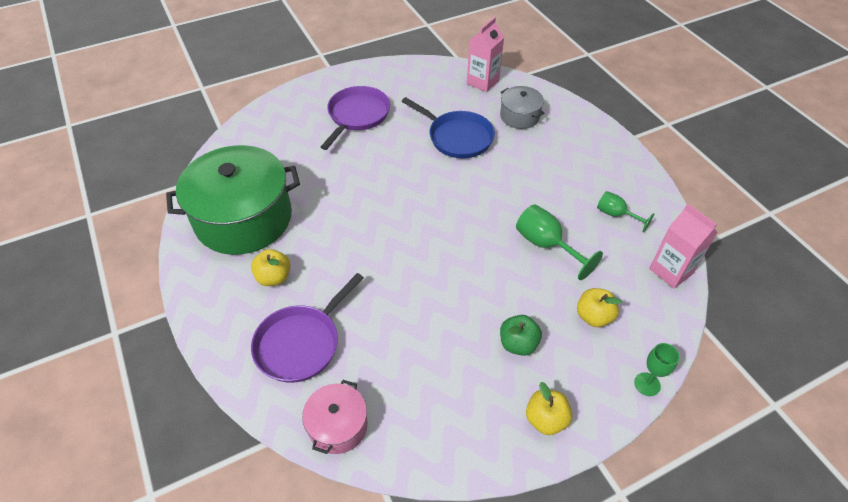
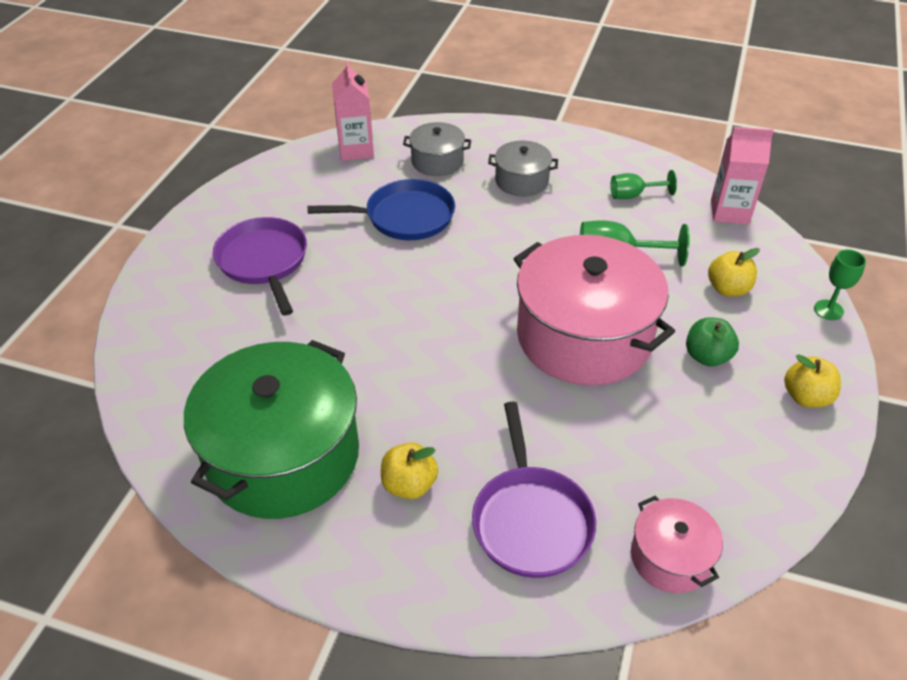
camera: 45 degrees left, 5 degrees down
none -> grey pot [488,141,558,196]
none -> pink pot [513,235,675,385]

